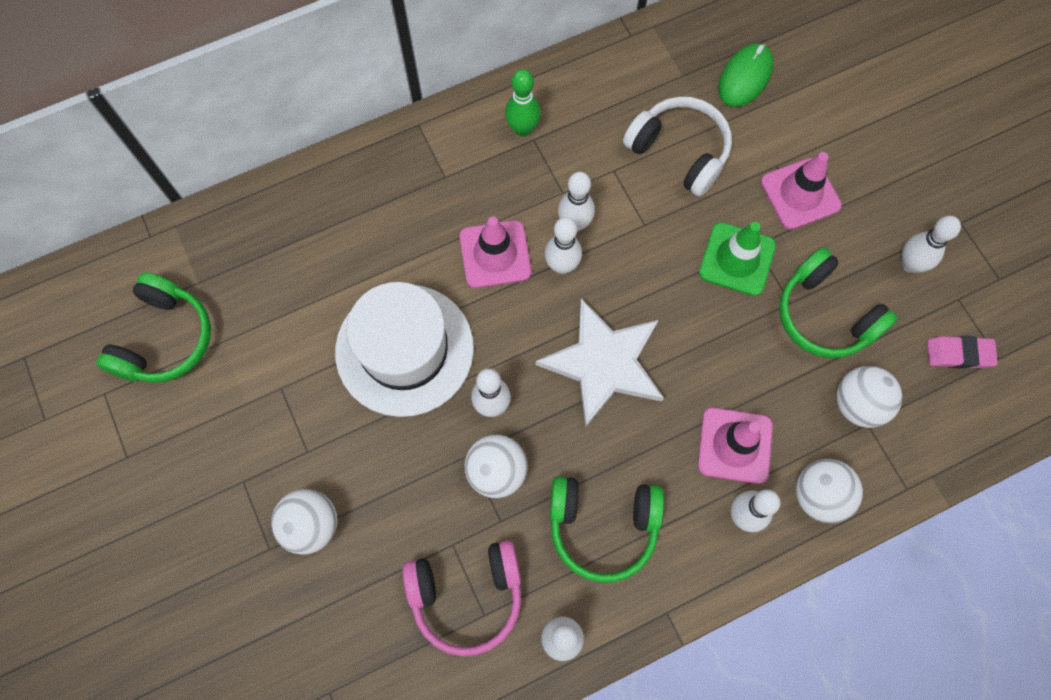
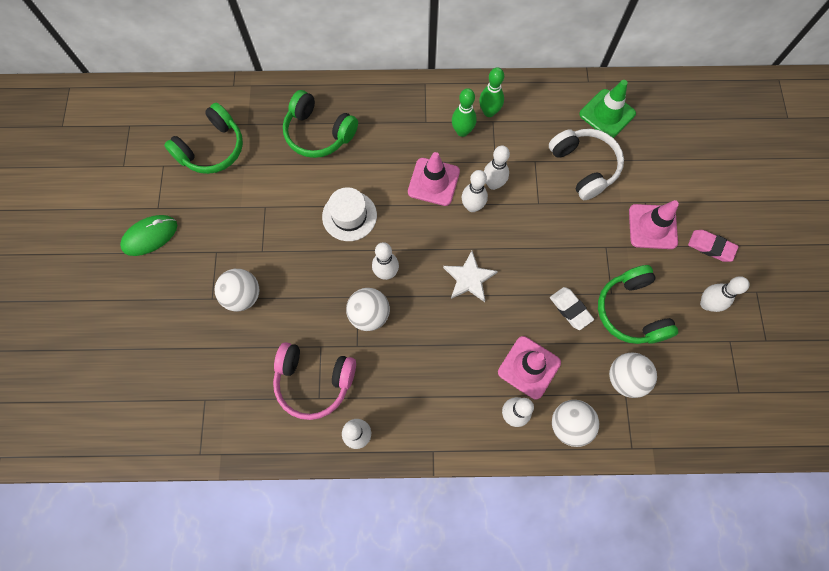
camera: 25 degrees right, 0 degrees up
white hat [335,282,474,417] -> white hat [322,187,377,241], size x0.58
white star [536,298,664,428] -> white star [443,251,498,302], size x0.60
green headphones [550,476,664,583] -> green headphones moved to [283,90,358,158]
green traffic cone [699,222,776,296] -> green traffic cone moved to [579,80,636,138]
green mouse [718,43,774,107] -> green mouse moved to [120,215,177,256]
pink eraser [927,336,998,368] -> pink eraser moved to [688,230,739,262]
none -> green bowling pin [452,88,477,137]
none -> white eraser [550,287,594,330]

